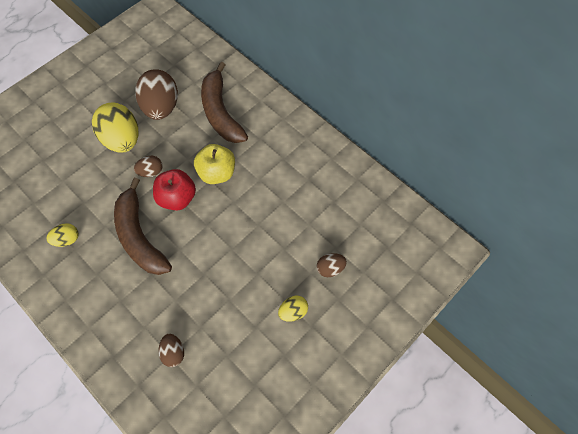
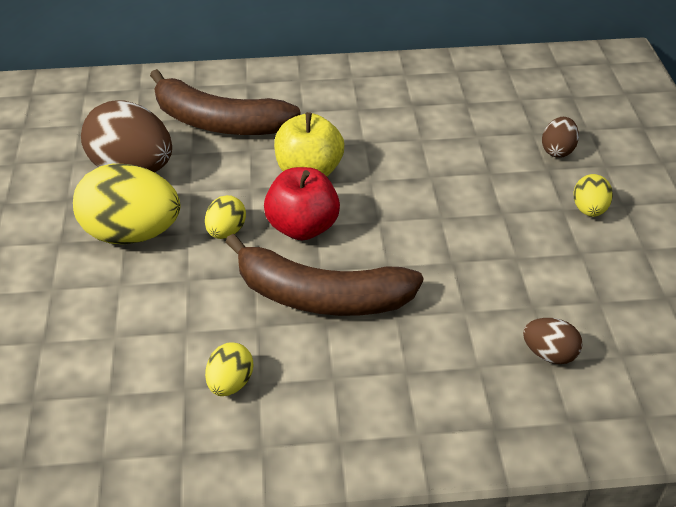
camera: 50 degrees left, 20 degrees down
brown egg [134,156,163,177] -> yellow egg [205,195,246,239]

